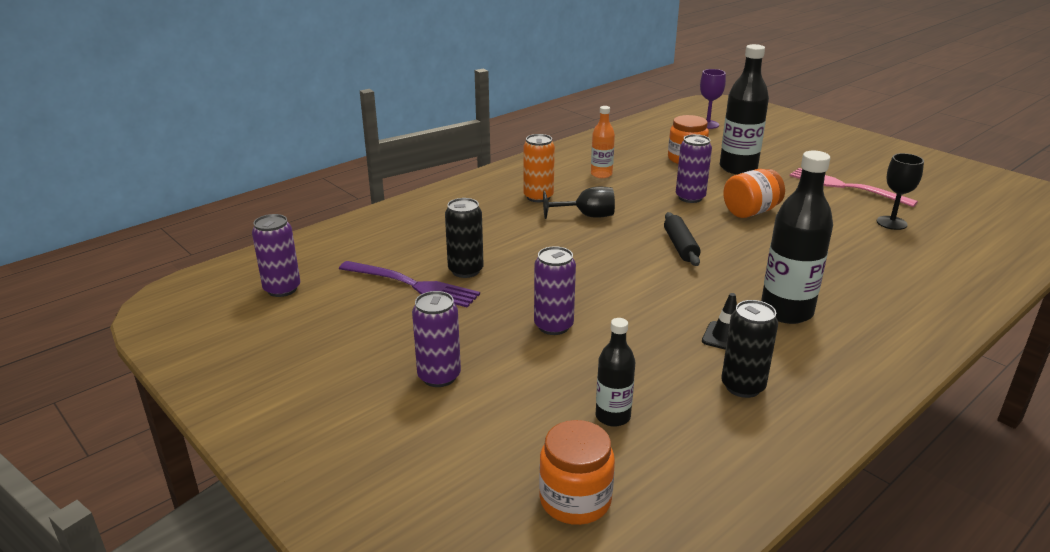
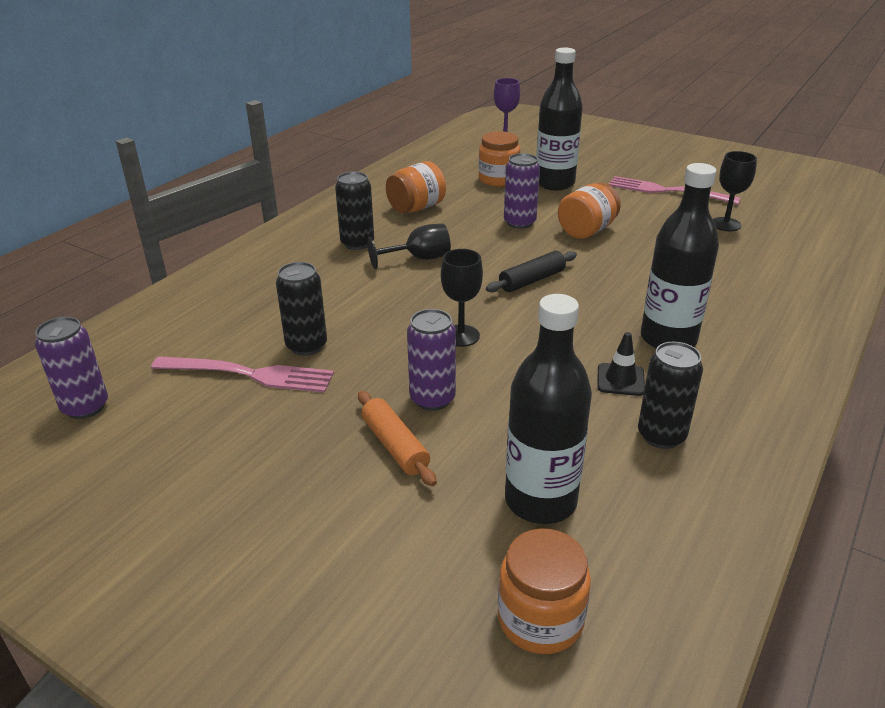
camera: 15 degrees left, 5 degrees up
purple fork [339,261,480,308] -> pink fork [151,356,334,393]
purple can [412,291,461,387] -> none
orange can [523,134,555,202] -> black can [335,172,374,250]
orange bottle [591,106,615,178] -> orange jar [386,161,446,213]
black bottle [596,318,635,427] -> black bottle [505,294,592,524], size x1.77
black rolling pin [664,212,701,266] -> black rolling pin turned 75 degrees clockwise [486,251,577,292]
none -> orange rolling pin [358,391,437,486]
none -> black goblet [441,249,483,347]

